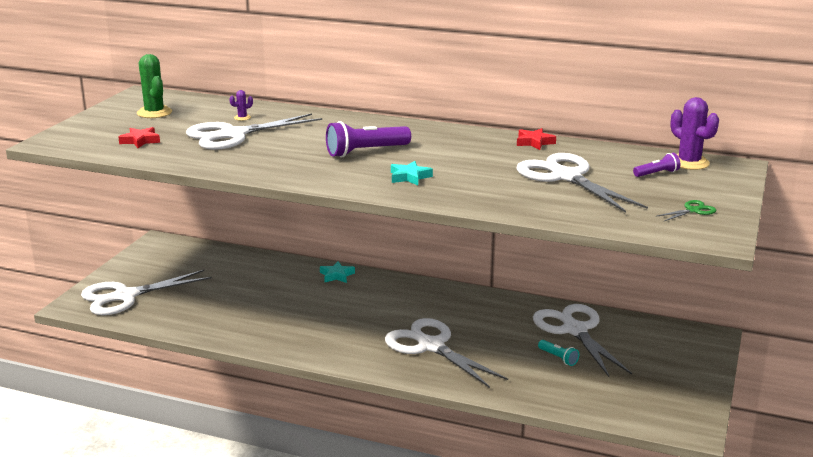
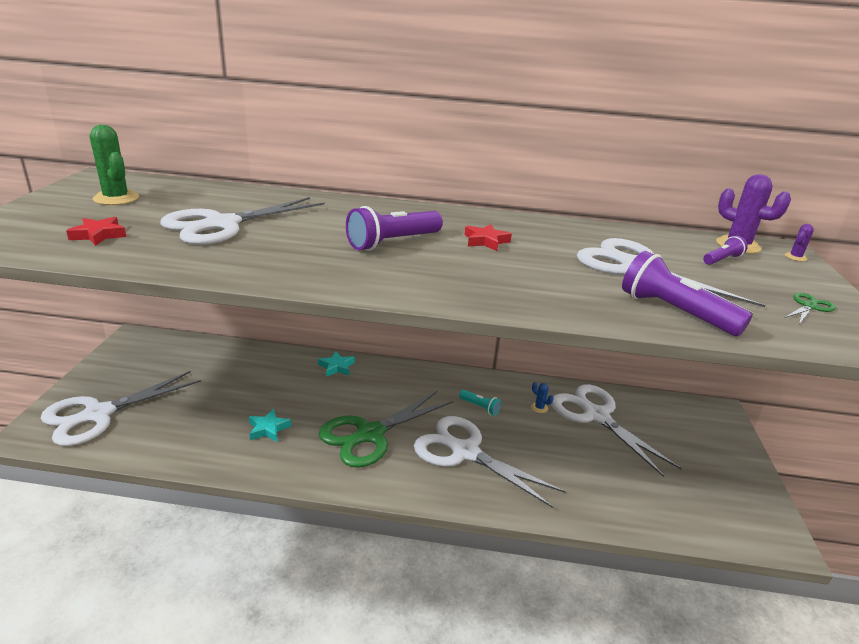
camera: 15 degrees left, 5 degrees up
purple cactus [229,90,253,121] -> purple cactus moved to [785,224,814,261]
turquoise star [391,161,433,185] -> turquoise star moved to [249,409,291,442]
red star [517,128,556,150] -> red star moved to [465,224,512,251]
turquoise flashlight [538,340,579,366] -> turquoise flashlight moved to [459,390,501,416]
none -> green scissors [319,390,454,468]
none -> blue cactus [531,382,553,413]
none -> purple flashlight [622,251,752,336]

